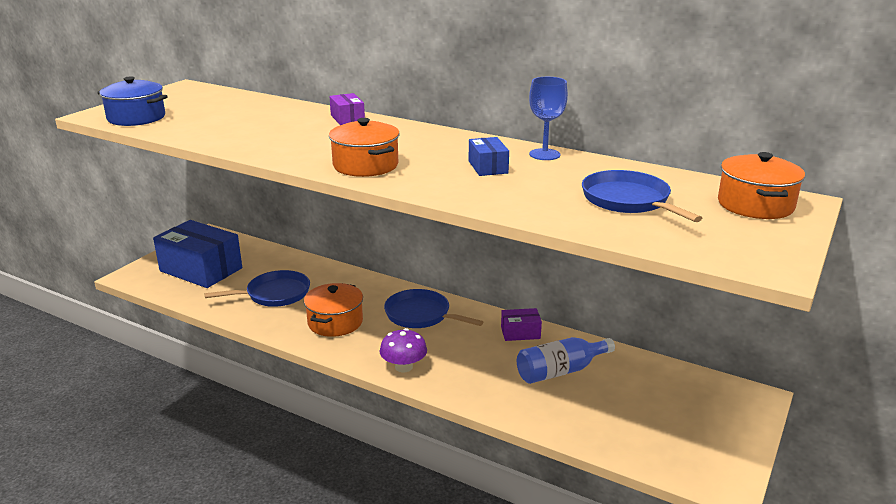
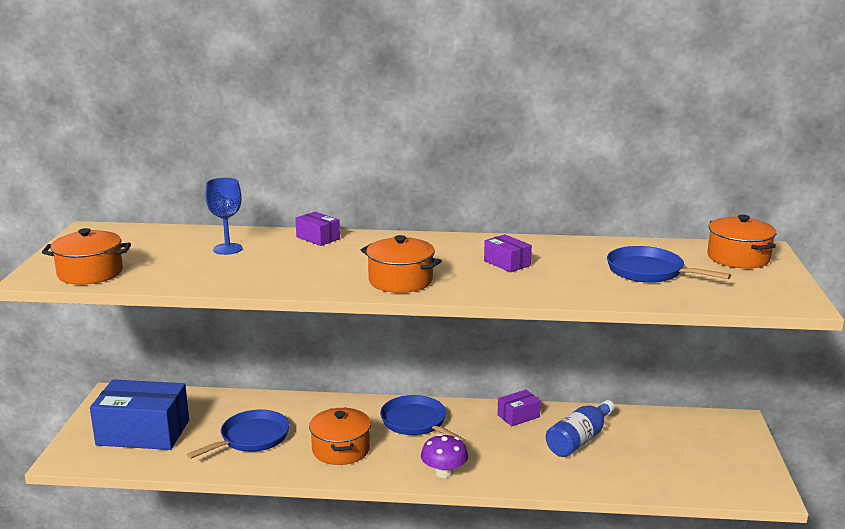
camera: 25 degrees left, 5 degrees down
blue pot [97,76,168,126] -> orange pot [42,228,131,285]
blue pan [384,289,483,328] -> blue pan turned 45 degrees clockwise [380,395,465,443]
blue box [469,137,509,176] -> purple box [484,234,532,272]
blue goblet [529,77,568,160] -> blue goblet moved to [205,178,243,255]

